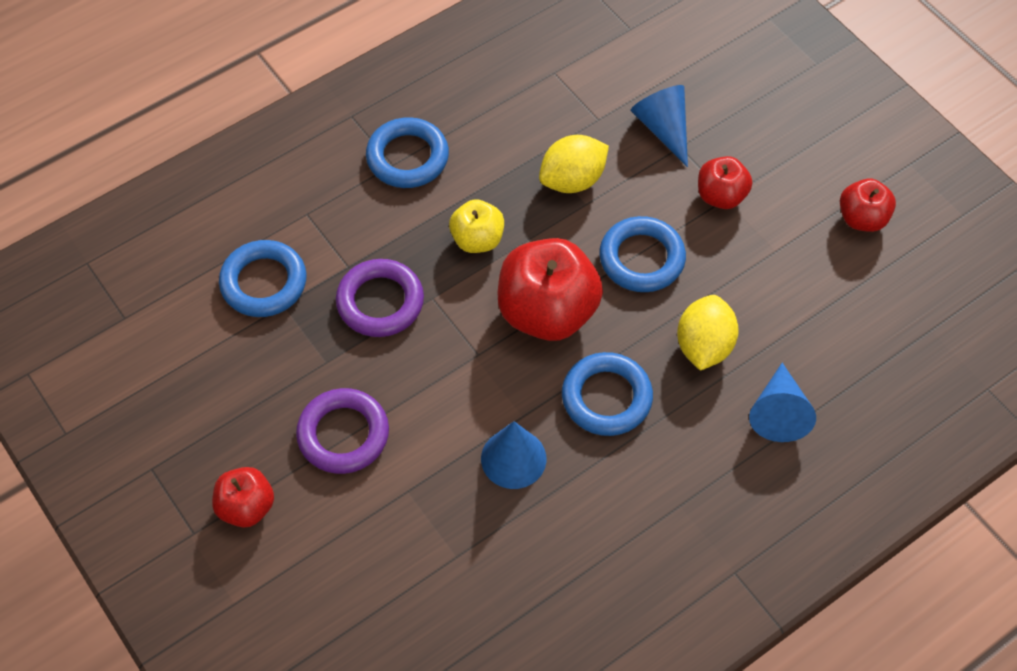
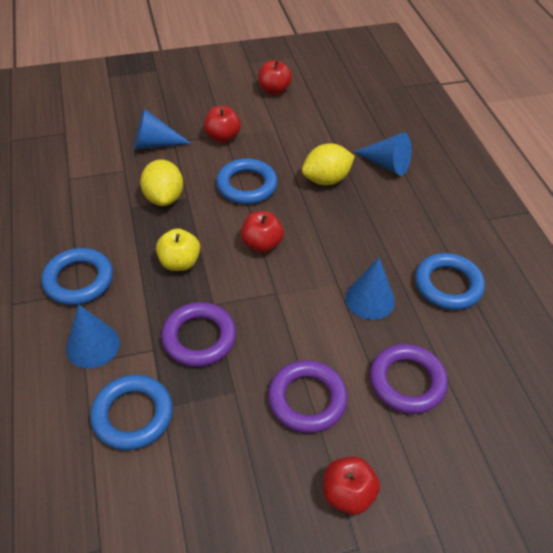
camera: 70 degrees left, 10 degrees down
red apple [498,238,603,341] -> red apple [241,211,284,253], size x0.55
blue ring [562,352,653,436] -> blue ring moved to [415,253,485,310]
yellow lemon [677,295,739,371] -> yellow lemon turned 60 degrees counterclockwise [302,143,355,185]
none -> blue cone [66,304,120,368]
none -> purple ring [370,344,448,414]

